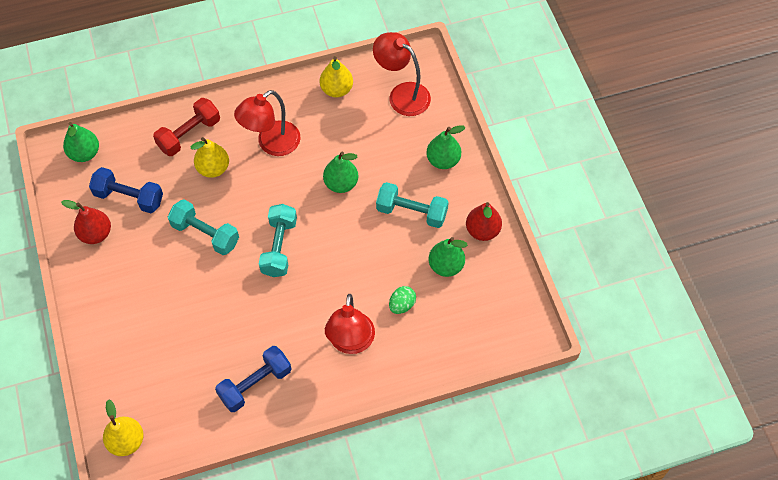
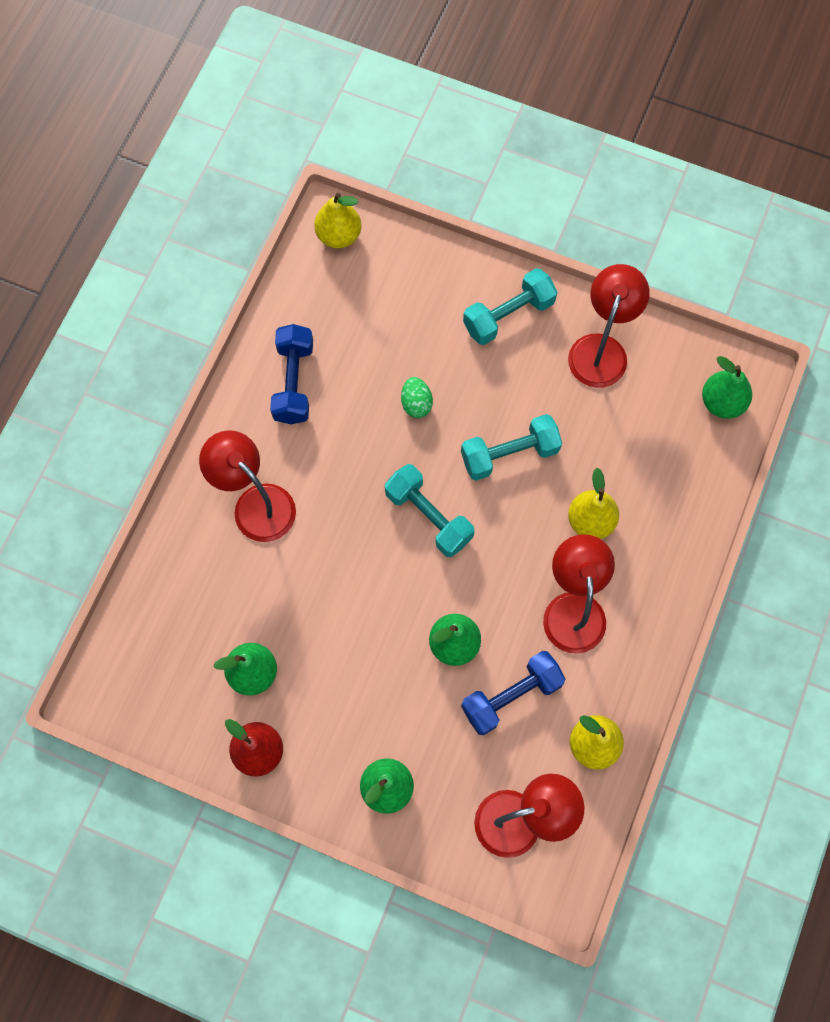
camera: 130 degrees right, 10 degrees up
red pear [61,200,111,244] -> red lamp [568,264,650,388]
blue dumbbell [89,167,163,213] -> blue dumbbell moved to [461,651,566,735]
red dumbbell [153,98,220,156] -> none
turquoise dumbbell [376,182,449,228] -> turquoise dumbbell moved to [463,268,557,345]
green egg [389,286,416,314] -> green egg moved to [401,377,433,418]

